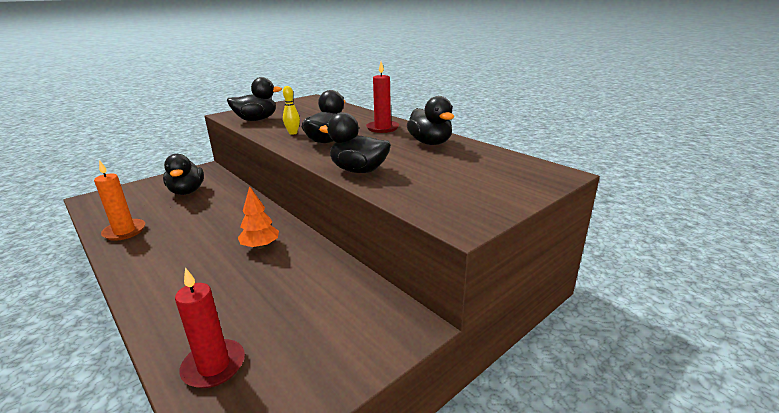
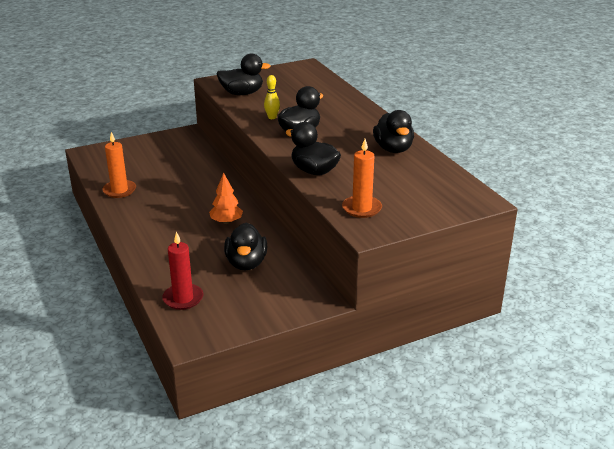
camera: 15 degrees right, 5 degrees up
black duck [163,154,204,195] -> black duck moved to [224,222,267,271]
red candle [366,62,399,133] -> none
none -> orange candle [342,139,382,218]

